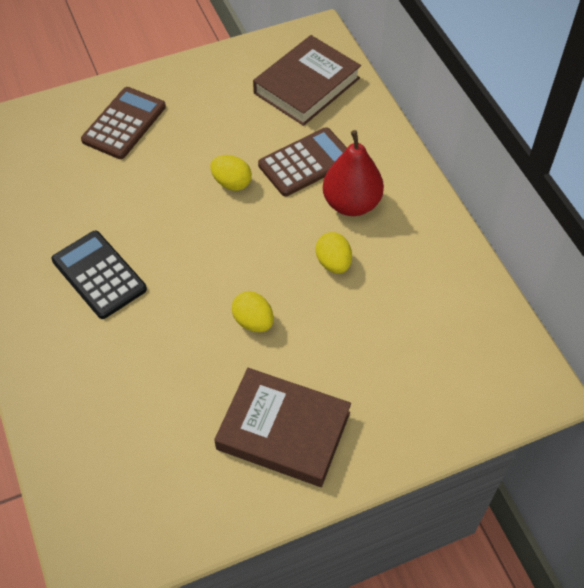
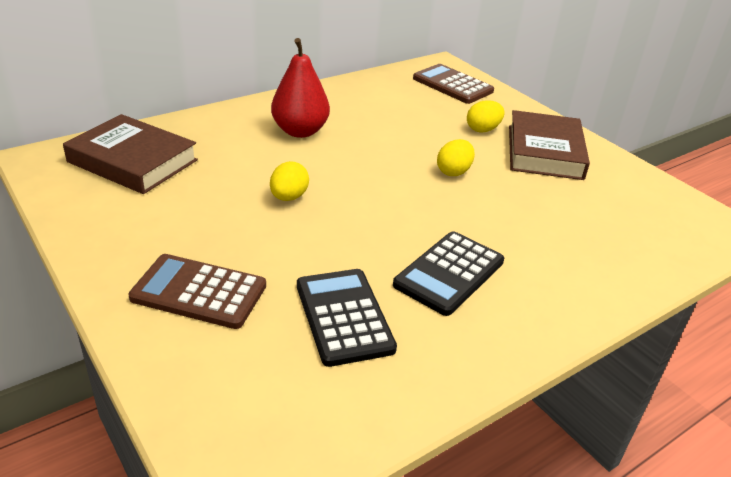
camera: 105 degrees left, 20 degrees down
brown calculator [258,127,347,196] -> brown calculator moved to [413,64,494,104]
yellow egg [315,232,352,274] -> yellow egg moved to [467,100,505,132]
none -> black calculator [297,269,397,367]

